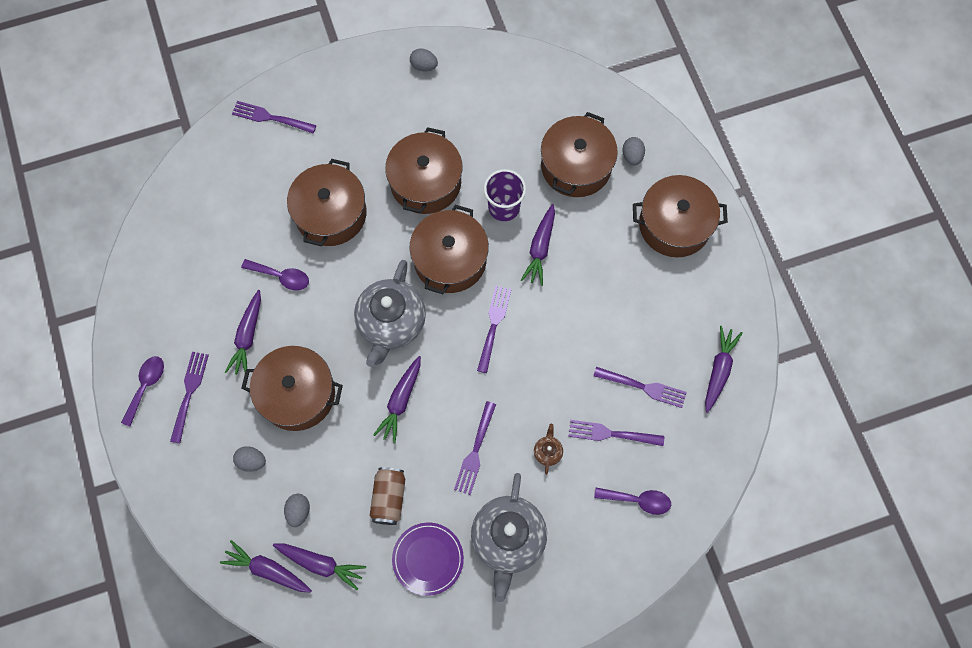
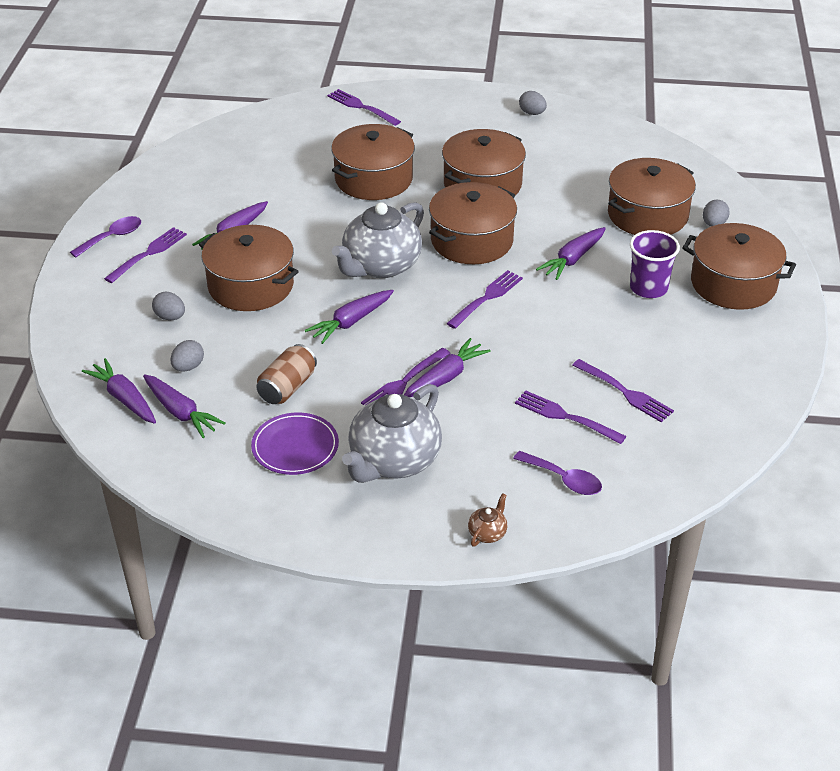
camera: 25 degrees right, 30 degrees down
purple spoon [241,259,309,290] -> none
purple cup [484,169,526,221] -> purple cup moved to [630,230,680,298]
brown teapot [534,424,563,475] -> brown teapot moved to [468,493,507,547]
purple carrot [705,326,743,413] -> purple carrot moved to [404,338,491,397]

